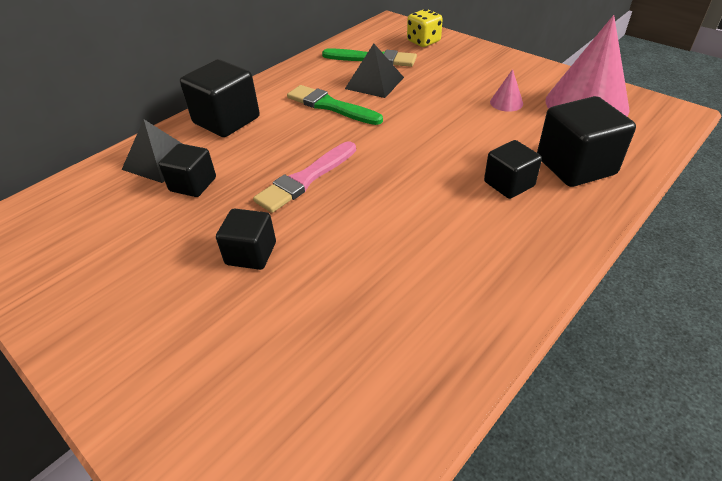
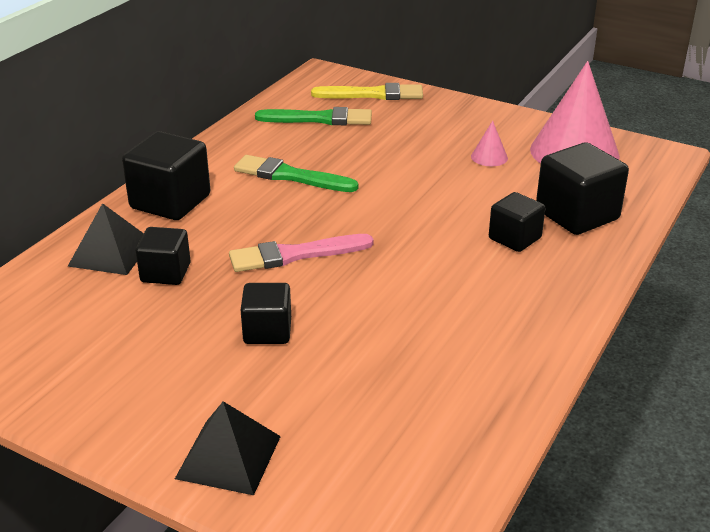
camera: 15 degrees left, 10 degrees down
pink brush [253,141,356,213] -> pink brush turned 45 degrees clockwise [229,234,374,272]
black pyramid [345,43,404,98] -> black pyramid moved to [175,401,281,495]
yellow dice [407,9,443,47] -> yellow brush [311,83,423,100]

